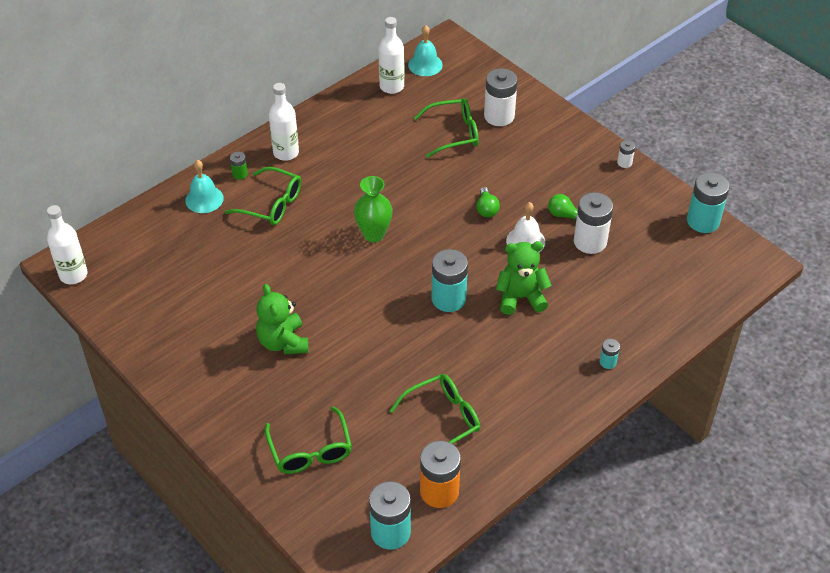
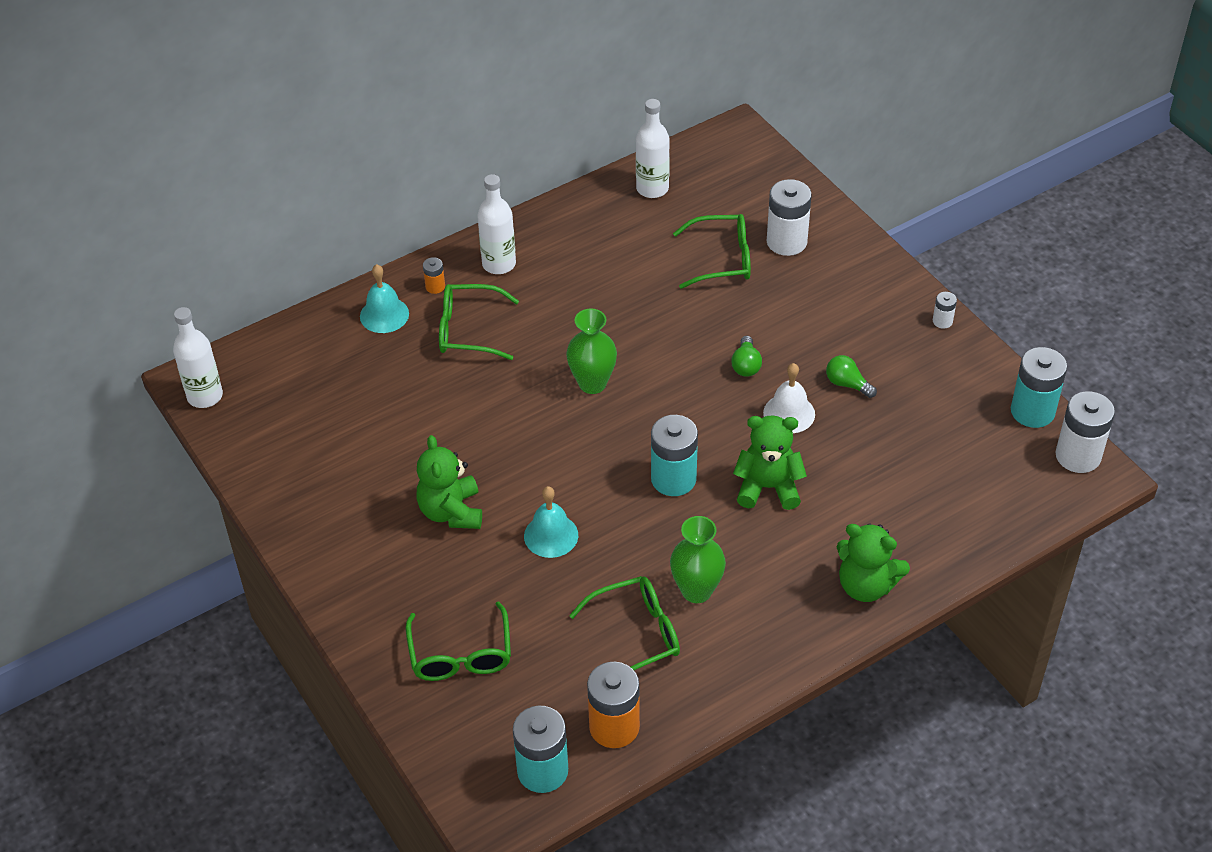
camera: 10 degrees right, 0 degrees up
green glasses [225,167,301,225] -> green glasses turned 150 degrees clockwise [439,284,519,360]
green battery [230,152,248,180] -> orange battery [423,257,445,294]
turquoise bell [408,25,443,76] -> turquoise bell moved to [524,486,578,558]
white battery [574,192,613,254] -> white battery moved to [1055,391,1115,473]
turquoise battery [600,339,620,369] -> green teddy bear [837,523,910,602]
none -> green vase [670,516,726,603]

